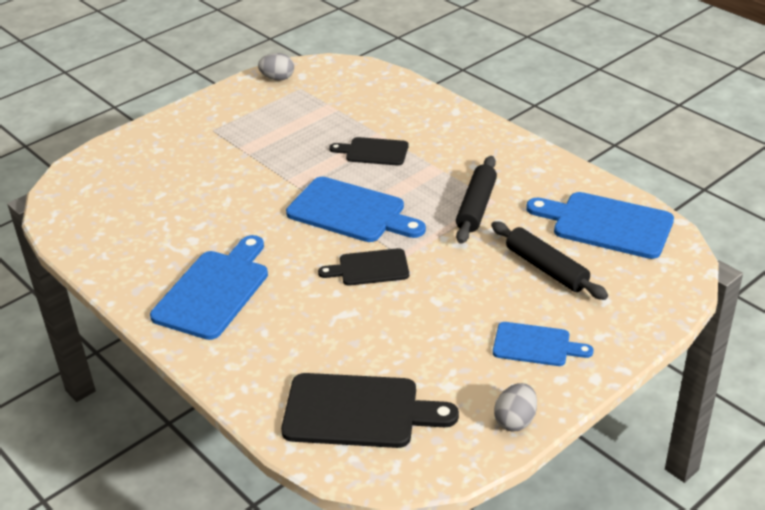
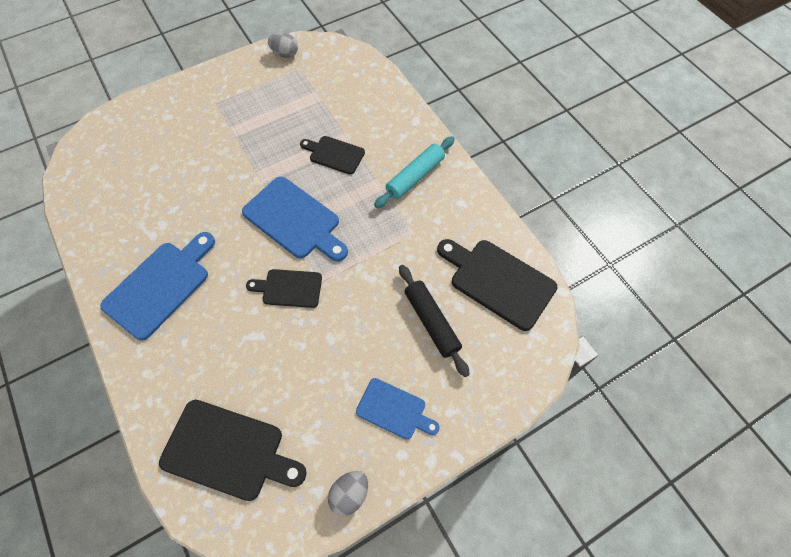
camera: 10 degrees right, 25 degrees up
black rolling pin [456,156,497,244] -> none
blue cutting board [526,192,674,259] -> black cutting board [437,239,558,331]
none -> turquoise rolling pin [374,136,455,208]

